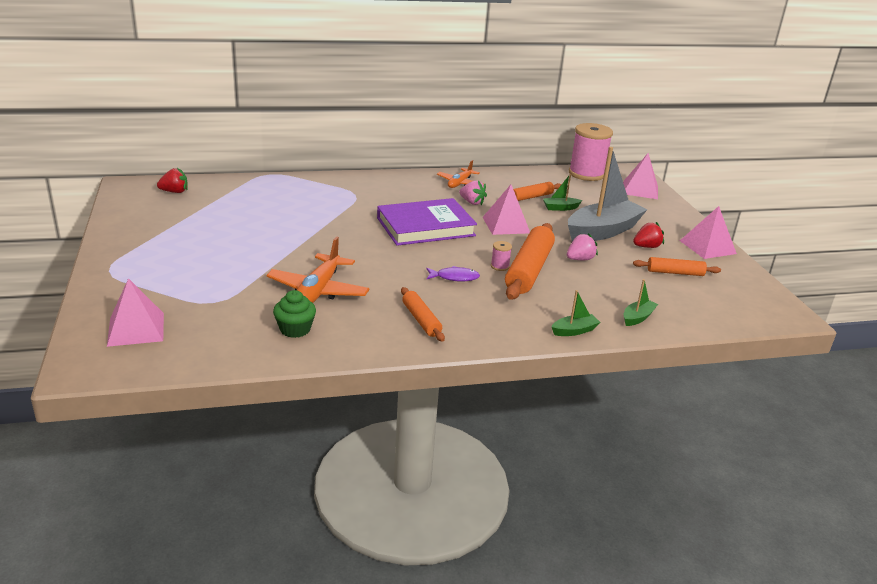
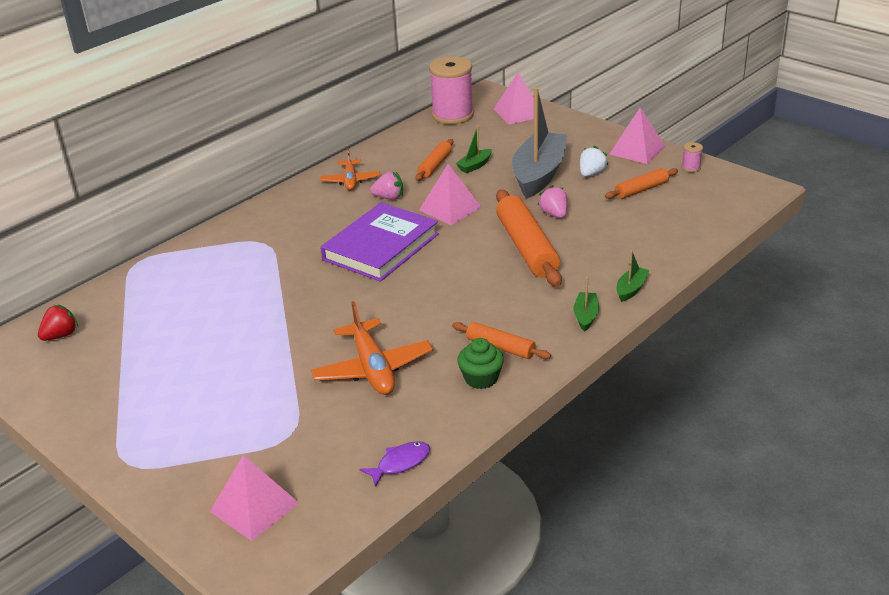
camera: 30 degrees left, 5 degrees up
green cupcake [273,290,316,338] -> green cupcake moved to [457,338,504,389]
purple fish [426,266,480,281] -> purple fish moved to [360,441,430,487]
pink spool [491,241,512,271] -> pink spool moved to [682,142,703,172]
pink strawberry [567,233,598,260] -> pink strawberry turned 45 degrees counterclockwise [538,185,568,218]
green boat [624,279,658,326] -> green boat moved to [573,277,599,332]
red strawberry [633,222,664,248] -> white strawberry [580,146,608,177]

